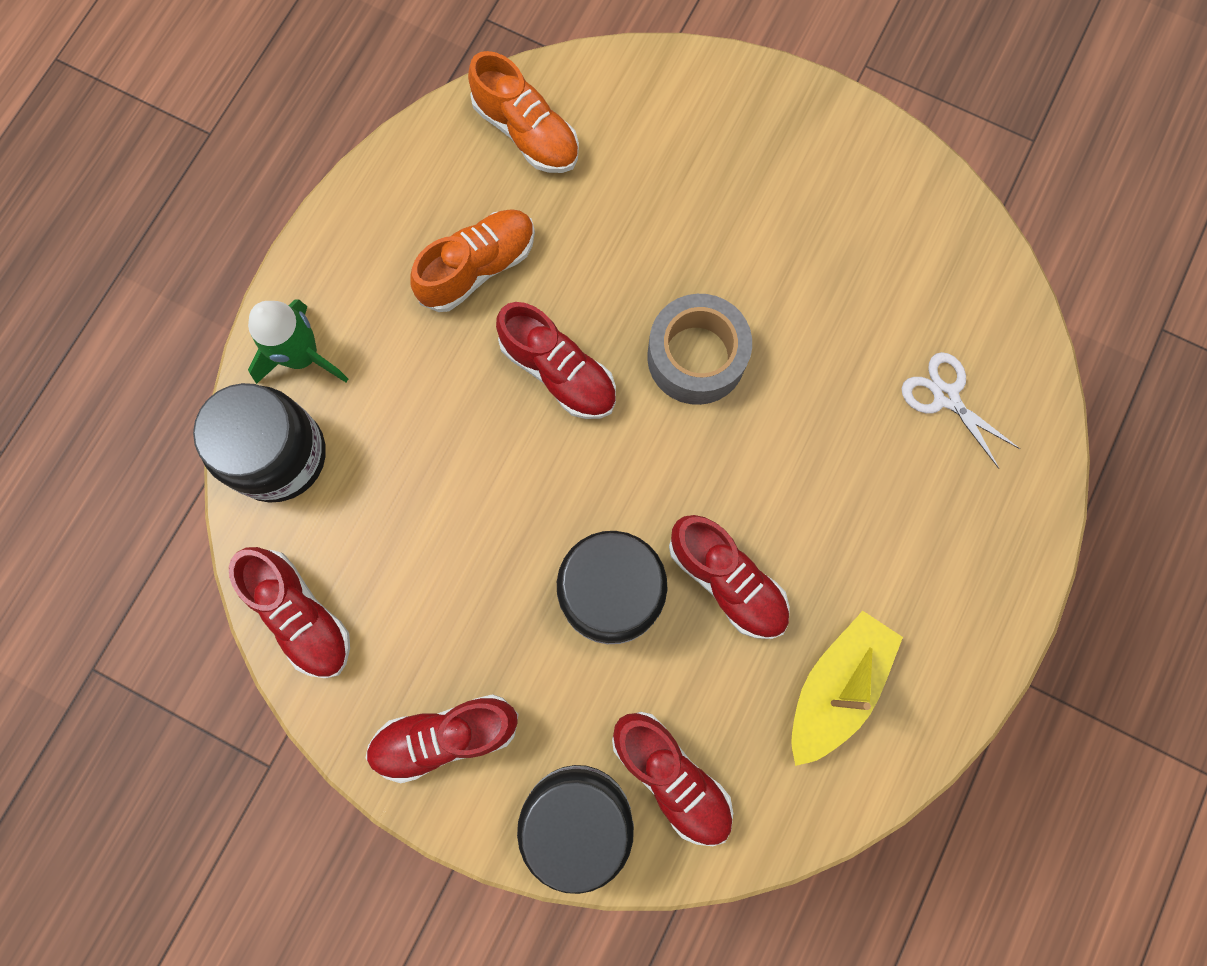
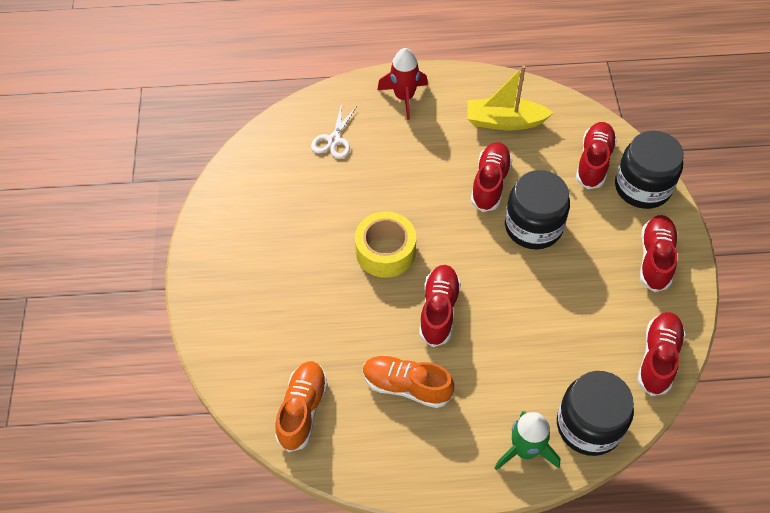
camera: 120 degrees left, 20 degrees down
red shoe [366,694,519,783] -> red shoe turned 120 degrees counterclockwise [640,215,678,292]
grey tape [647,294,752,405] -> yellow tape [355,211,416,278]
none -> red rocket [377,48,428,120]

